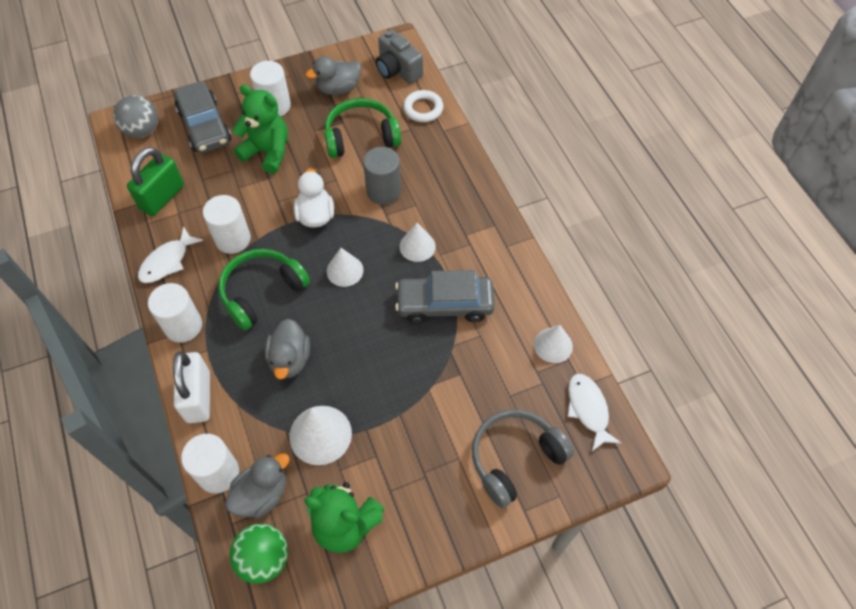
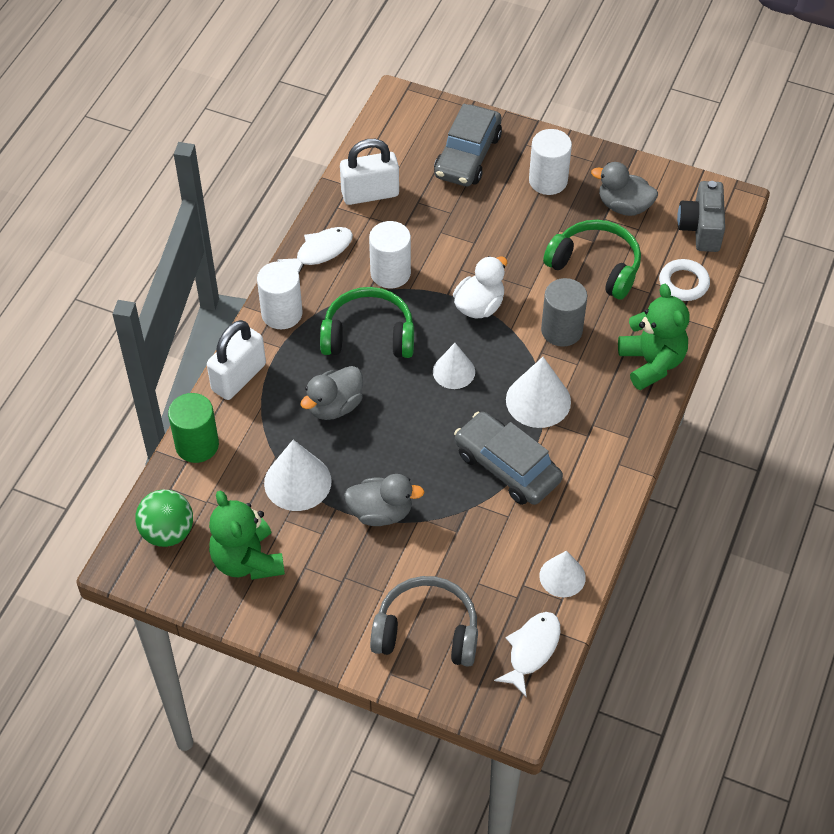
camera: 45 degrees right, 5 degrees down
grey ball [113,95,158,138] -> none
green padlock [127,147,184,216] -> white padlock [340,139,399,205]
white fish [138,226,203,283] -> white fish turned 150 degrees clockwise [277,227,353,273]
white cylinder [181,434,239,494] -> green cylinder [168,393,219,463]
grey duck [225,453,290,519] -> grey duck moved to [344,474,424,526]
green teddy bear [232,84,288,174] -> green teddy bear moved to [618,284,690,390]
white cone [400,223,436,262] -> white cone [506,357,571,428], size x1.51

